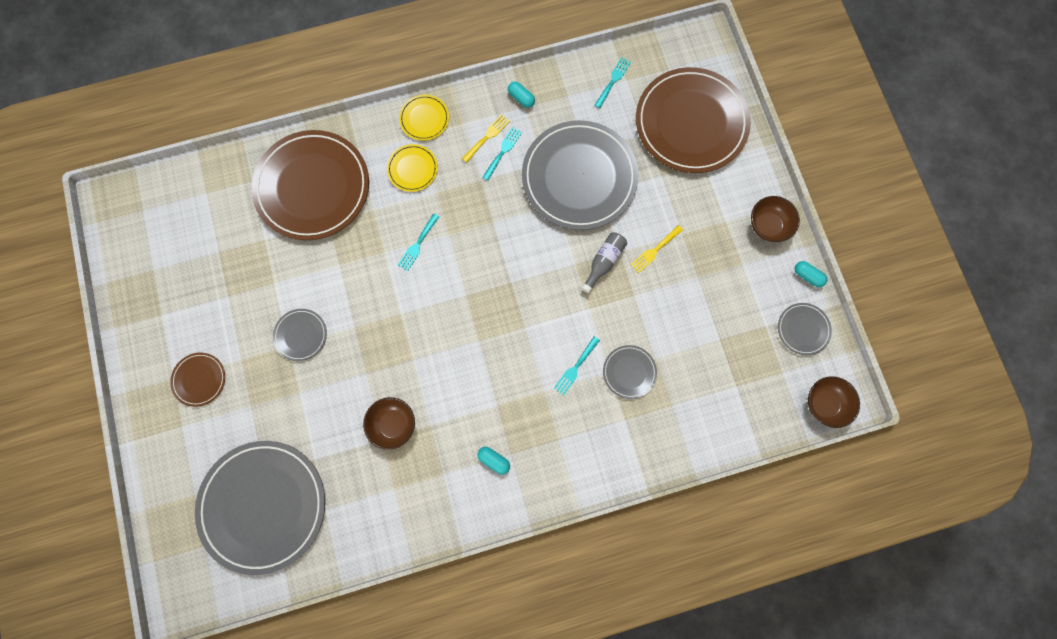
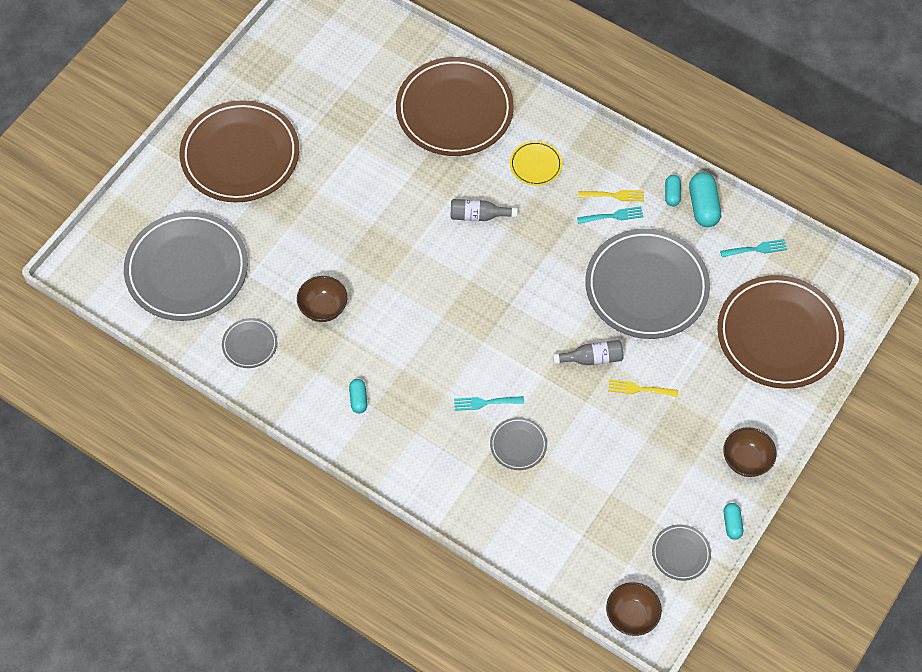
camera: 50 degrees right, 15 degrees down
brown plate [170,353,225,407] -> brown plate [180,100,299,202], size x2.28
grey plate [273,309,327,361] -> grey plate moved to [222,318,277,368]
turquoise fork [398,213,439,271] -> grey bottle [450,199,517,221]
yellow plate [399,95,449,141] -> none
none -> turquoise capsule [689,172,721,227]

